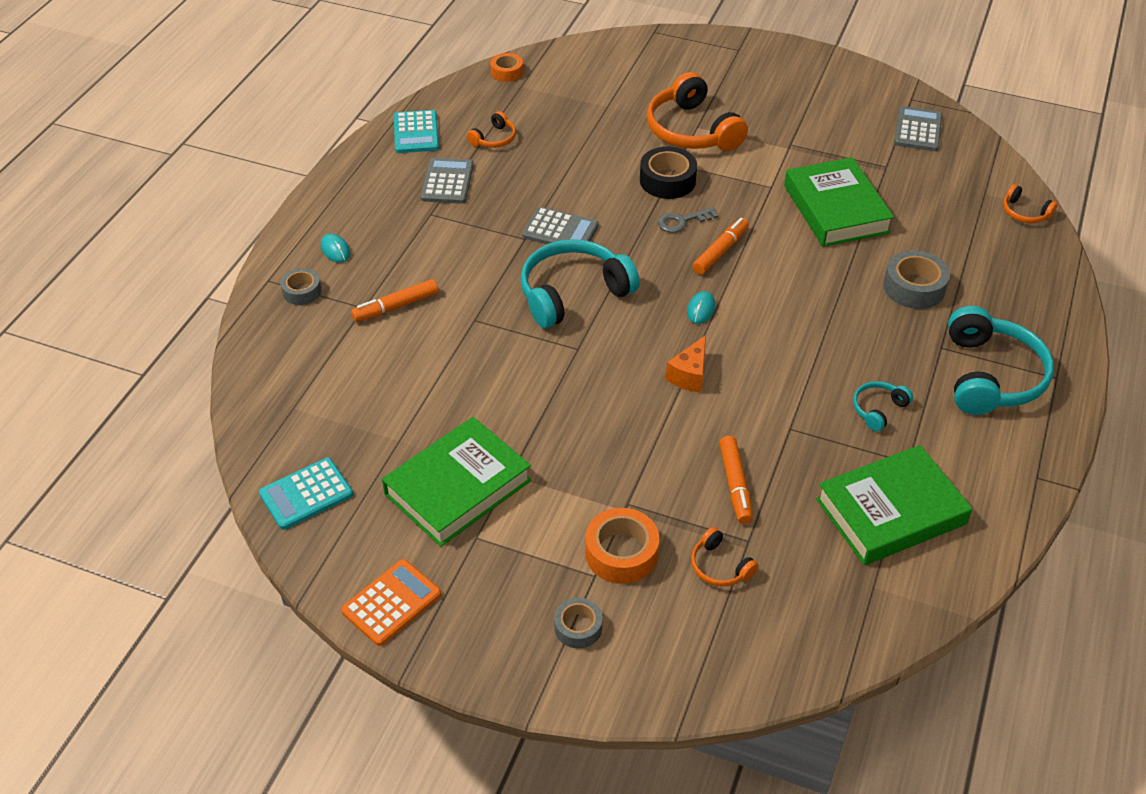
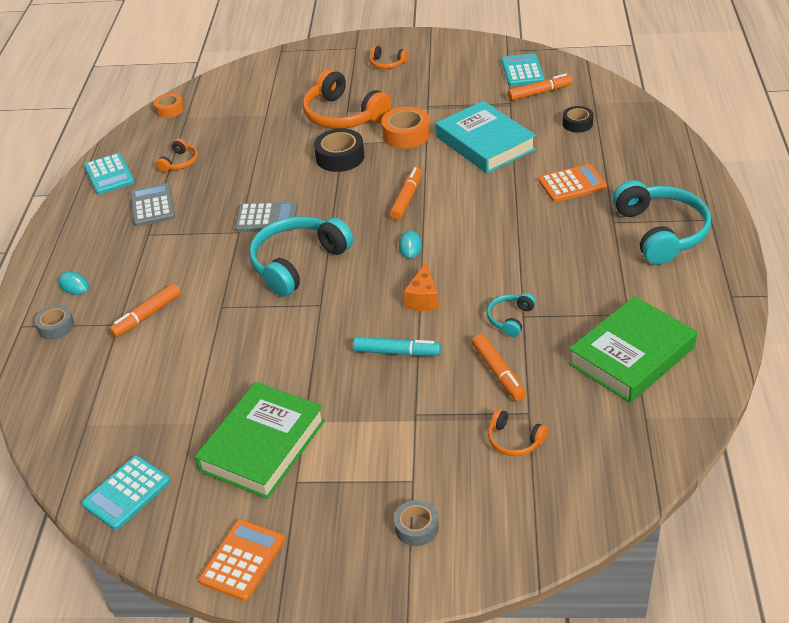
camera: 15 degrees left, 5 degrees down
orange tape [585,508,659,584] -> orange tape moved to [381,107,430,149]
grey key [658,207,718,233] -> none
green book [784,157,894,247] -> turquoise book [436,101,536,174]
turquoise headphones [853,381,913,431] -> turquoise headphones moved to [487,293,536,337]
grey tape [884,250,950,309] -> orange calculator [538,164,607,202]
grey calculator [894,106,942,151] -> turquoise calculator [501,53,544,86]
orange headphones [1003,184,1058,223] -> orange headphones moved to [369,46,408,69]
none -> turquoise marker [353,337,441,356]
none -> orange marker [507,74,572,101]
none -> black tape [562,106,594,133]

